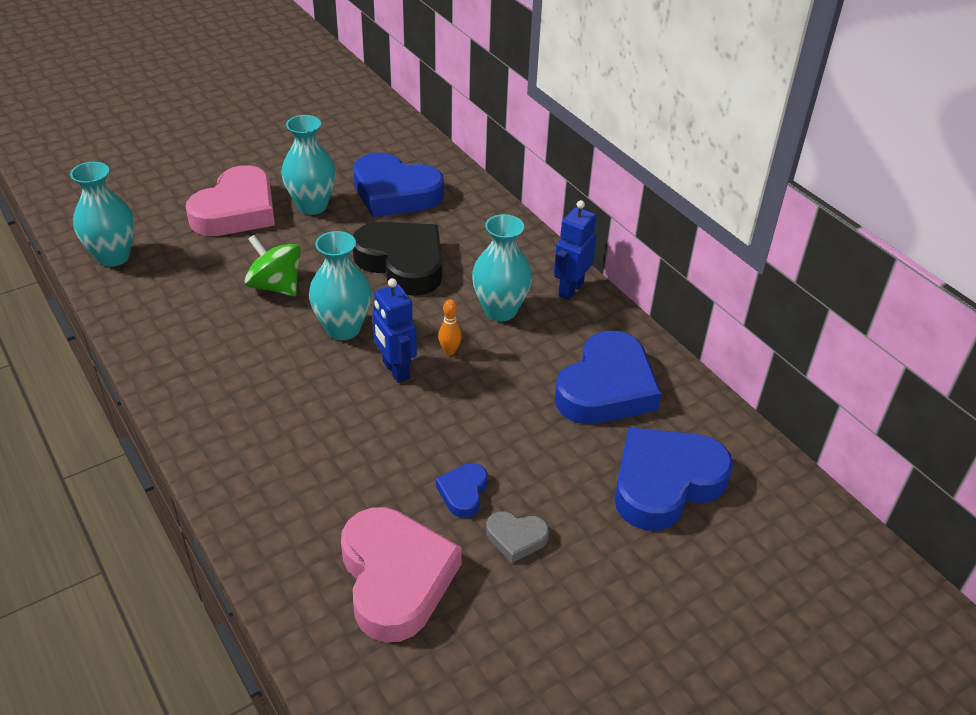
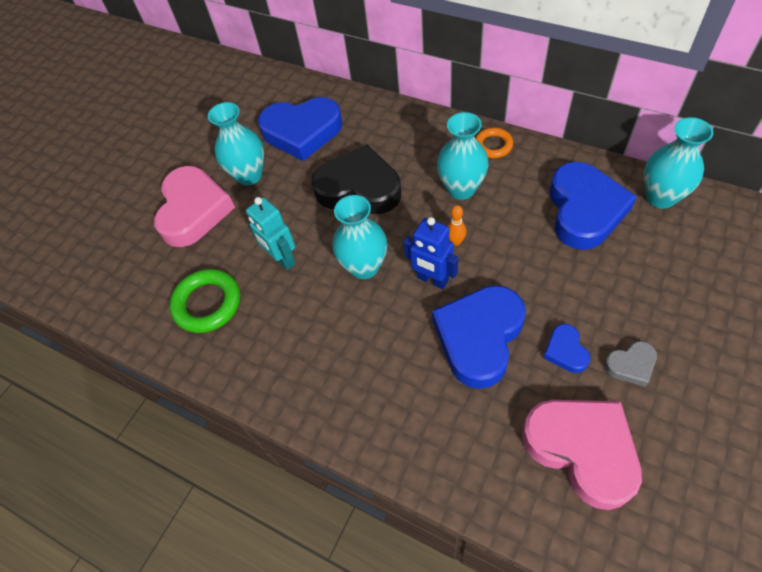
camera: 20 degrees left, 15 degrees up
turquoise vase [70,162,135,267] -> turquoise vase moved to [644,117,713,209]
green spinning top [244,235,301,296] -> turquoise robot [246,197,296,270]
blue robot [554,200,597,300] -> orange ring [476,128,513,158]
blue heart [615,427,733,531] -> blue heart moved to [432,285,526,389]
none -> green ring [169,269,240,333]

